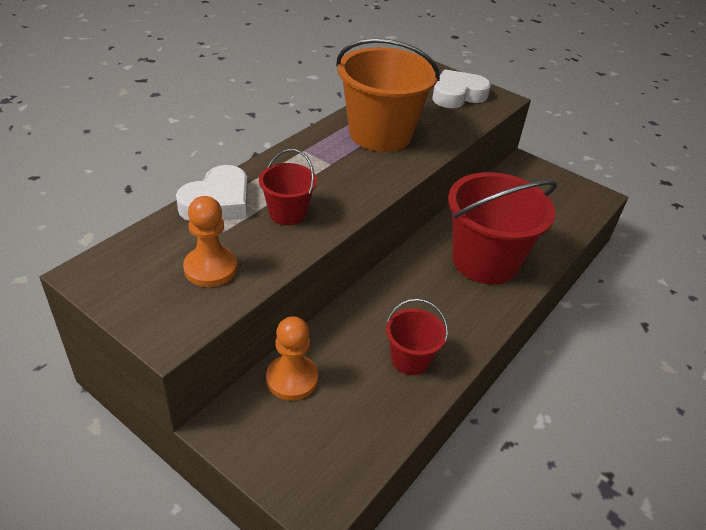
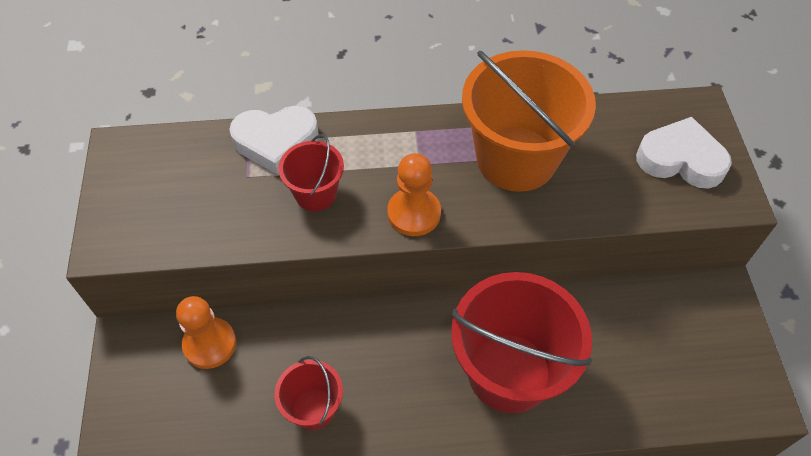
camera: 50 degrees right, 15 degrees up
orange pawn [183,196,237,287] -> orange pawn moved to [387,153,441,236]

